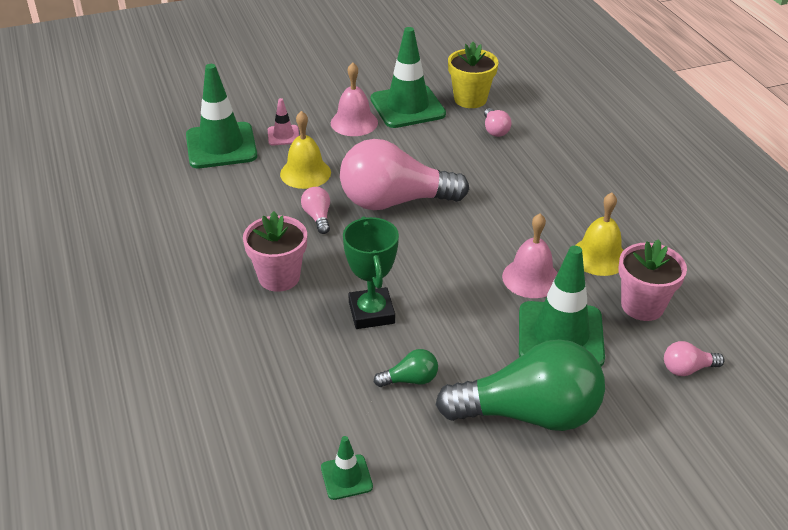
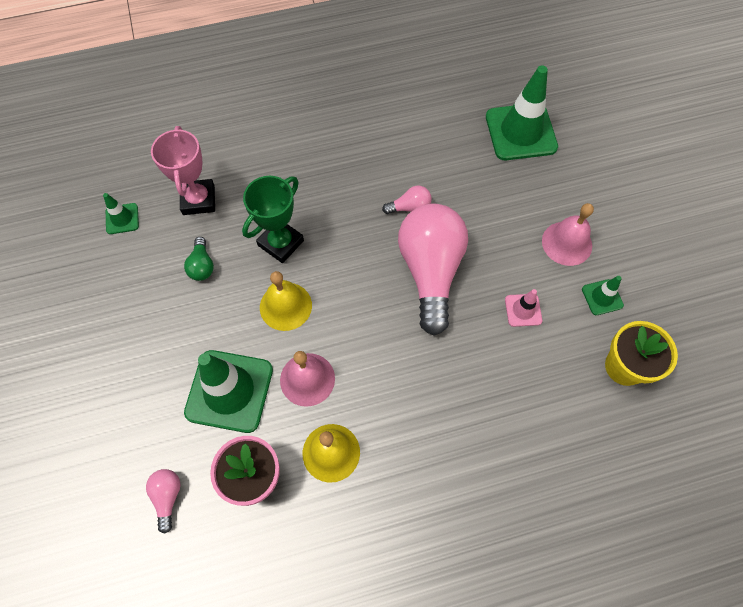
camera: 95 degrees right, 25 degrees up
pink flower pot [243,211,307,292] -> none
pink traffic cone [268,98,299,145] -> pink traffic cone moved to [505,289,542,327]
yellow bell [280,111,331,189] -> yellow bell moved to [260,271,312,331]
green trophy [343,216,399,329] -> green trophy turned 45 degrees counterclockwise [242,176,304,263]
green traffic cone [370,27,446,128] -> green traffic cone [582,276,624,315], size x0.47
green light bulb [436,339,605,431] -> none
pink light bulb [484,108,511,137] -> none
none -> pink trophy [151,126,215,215]

